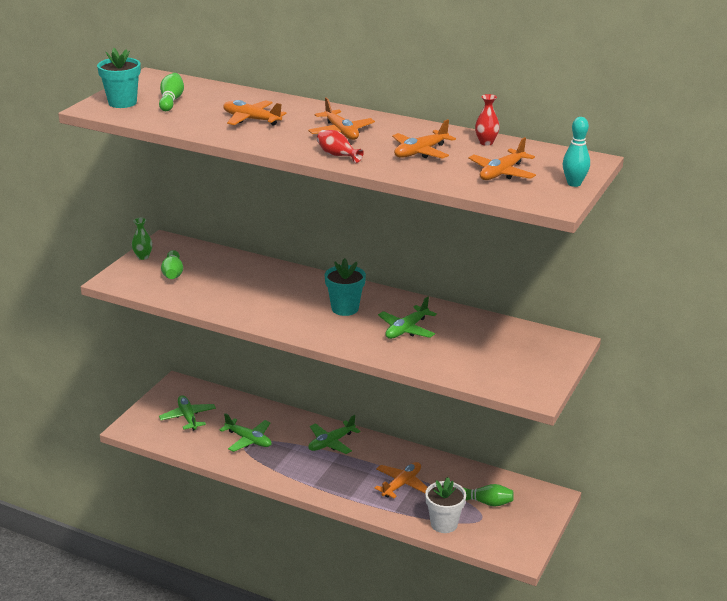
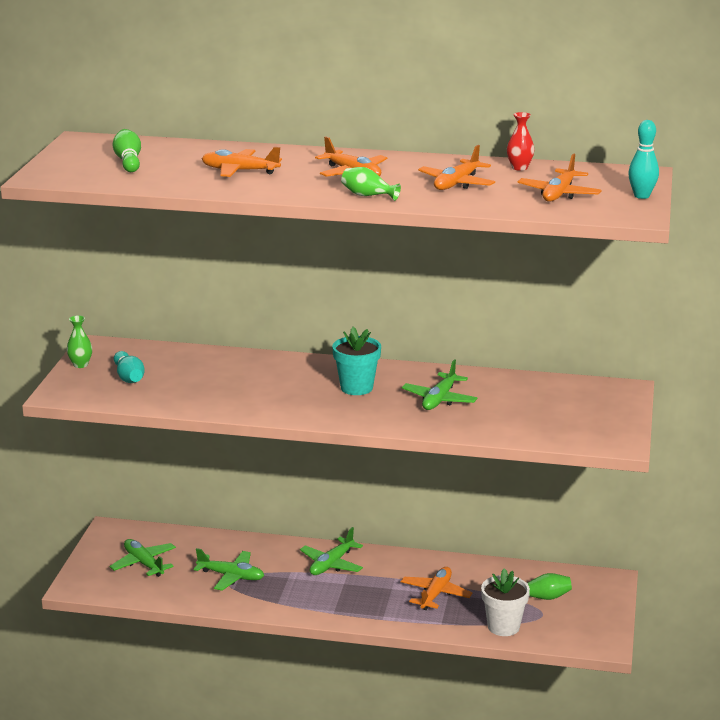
camera: 15 degrees left, 5 degrees down
turquoise flower pot [97,48,141,108] -> none
green bowling pin [161,250,183,279] -> turquoise bowling pin [114,351,145,383]
red vase [317,130,364,163] -> green vase [341,167,401,201]

